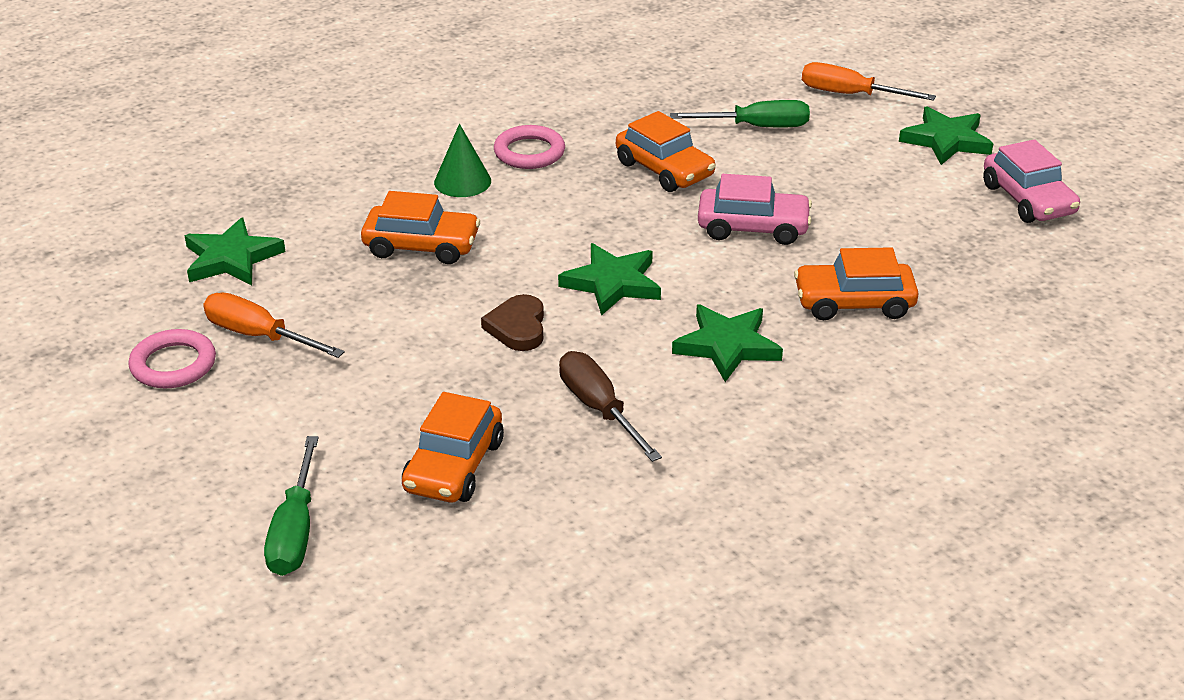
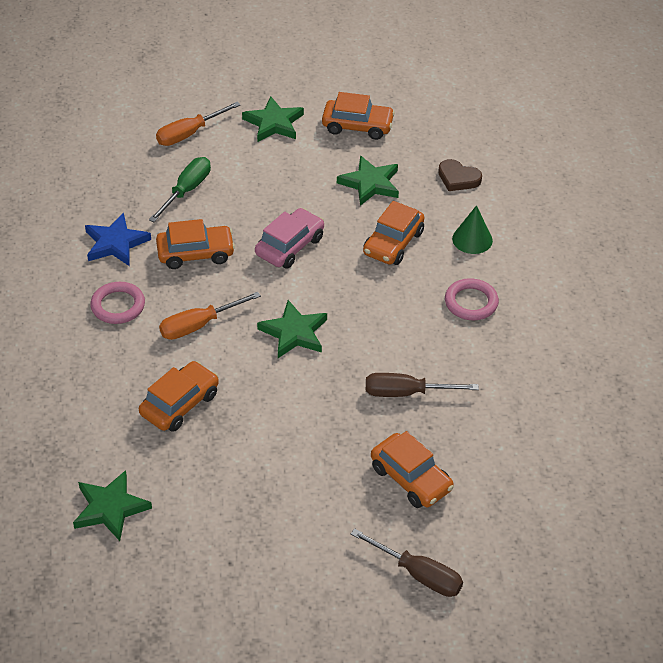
camera: 60 degrees left, 10 degrees up
pink ring [128,329,216,388] -> pink ring moved to [445,278,499,320]
orange screwdriver [203,292,345,358] -> orange screwdriver moved to [159,292,261,340]
green screwdriver [264,436,319,576] -> brown screwdriver [351,528,463,597]
green cone [434,124,491,197] -> green cone moved to [452,205,493,254]
brown heart [481,294,544,351] -> brown heart moved to [438,159,482,191]
green star [672,305,783,382] -> green star moved to [337,156,399,206]
pink car [983,139,1080,223] -> orange car [322,92,395,140]
none -> blue star [85,213,151,266]

